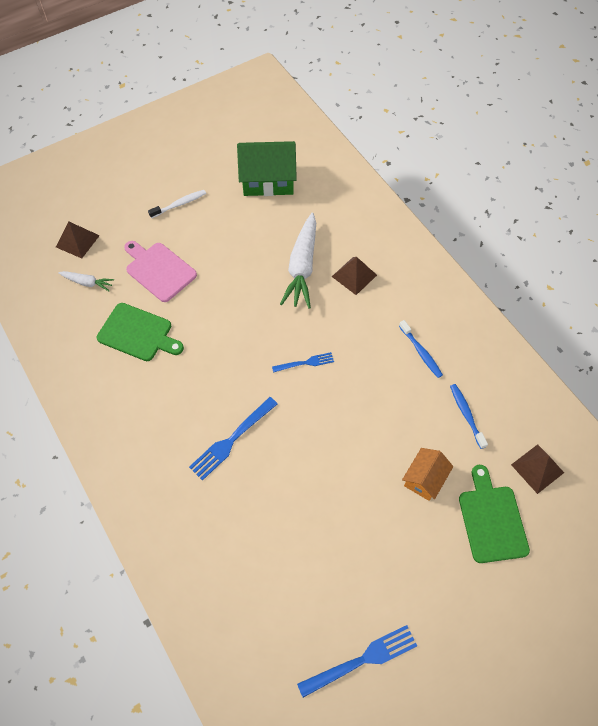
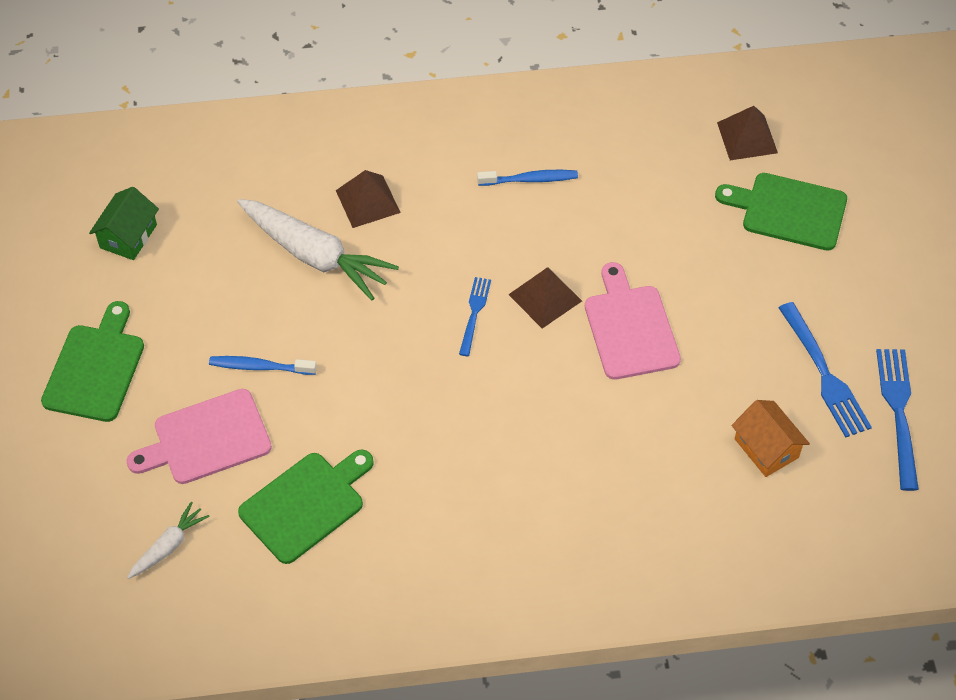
camera: 65 degrees left, 5 degrees down
brown pyramid [56,222,100,258] -> brown pyramid moved to [508,268,582,328]
white toothbrush [148,190,206,218] -> green cutting board [41,301,144,422]
blue fork [189,397,278,481] -> blue fork moved to [778,302,872,438]
green house [237,141,297,196] -> green house [89,187,159,260], size x0.58
orange house [402,448,453,501] -> orange house moved to [732,400,810,477]
blue toothbrush [450,384,488,449] -> blue toothbrush moved to [209,356,317,375]
none -> pink cutting board [585,262,681,380]

